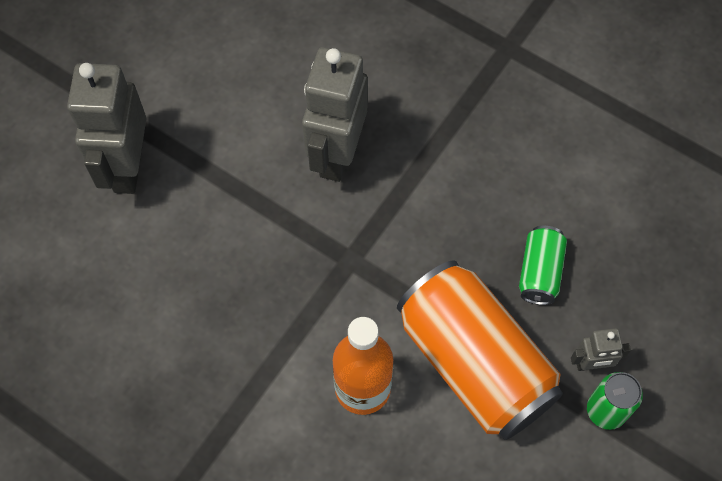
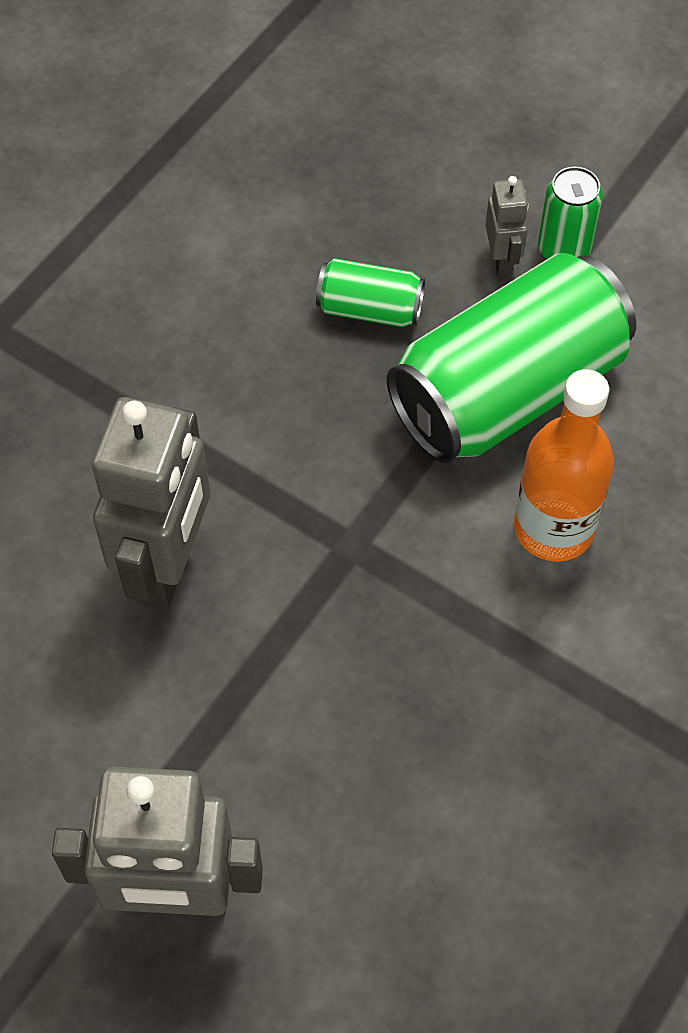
camera: 90 degrees left, 5 degrees down
grey robot [302,47,368,182] -> grey robot turned 90 degrees counterclockwise [92,397,210,609]
orange can [397,260,563,440] -> green can [387,253,636,463]

